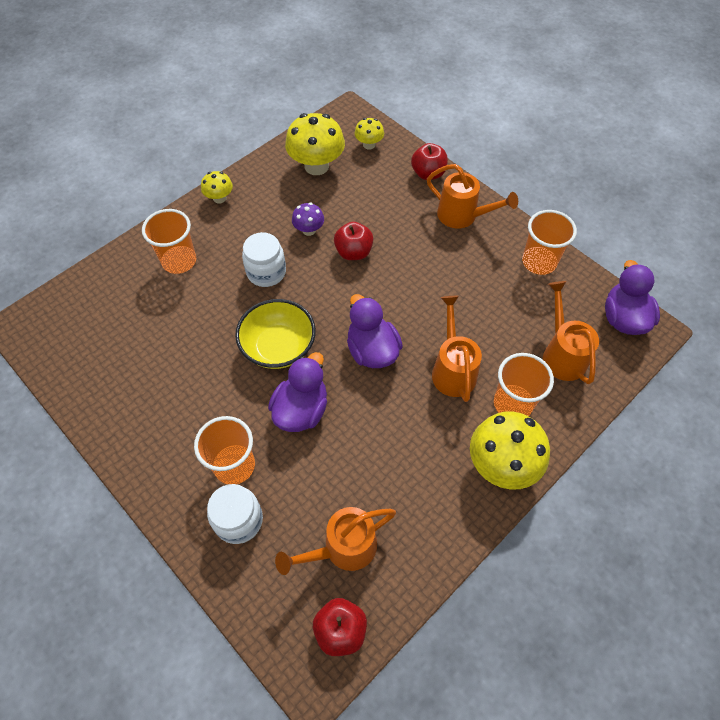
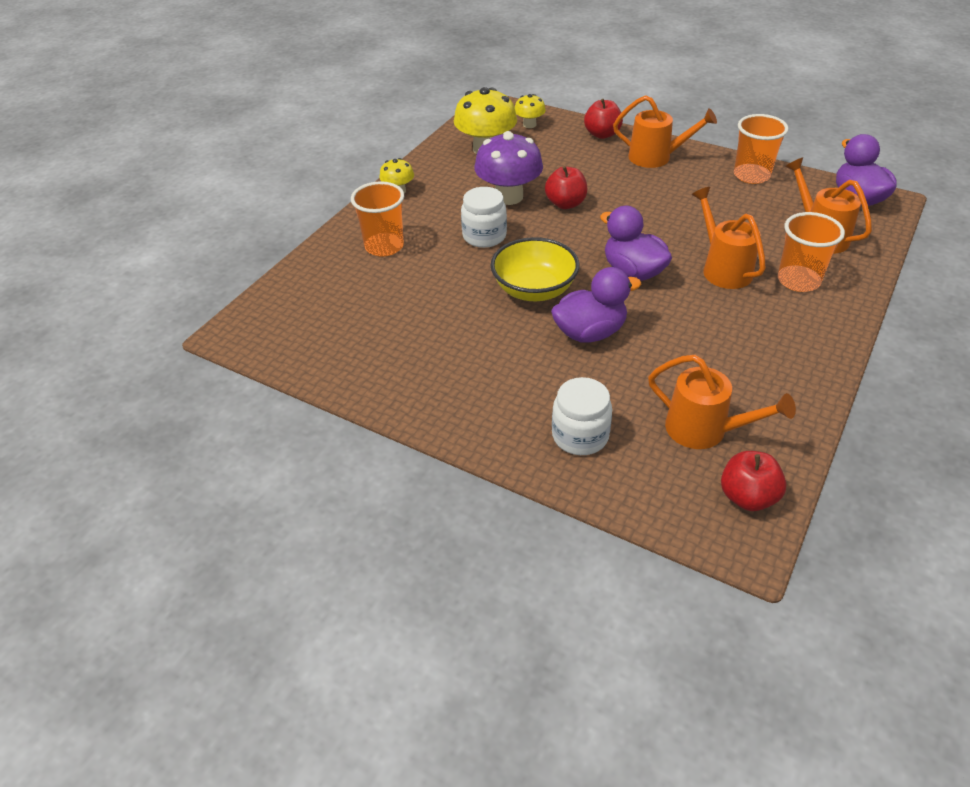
camera: 15 degrees left, 15 degrees down
orange cup [194,416,255,484] -> none
purple duck [268,352,327,432] -> purple duck turned 60 degrees clockwise [551,267,641,343]
orange watering can [275,507,396,575] -> orange watering can turned 105 degrees counterclockwise [648,355,796,449]
purple mushroom [292,203,324,236] -> purple mushroom [474,131,543,205], size x1.91
yellow mushroom [470,411,550,490] -> none

